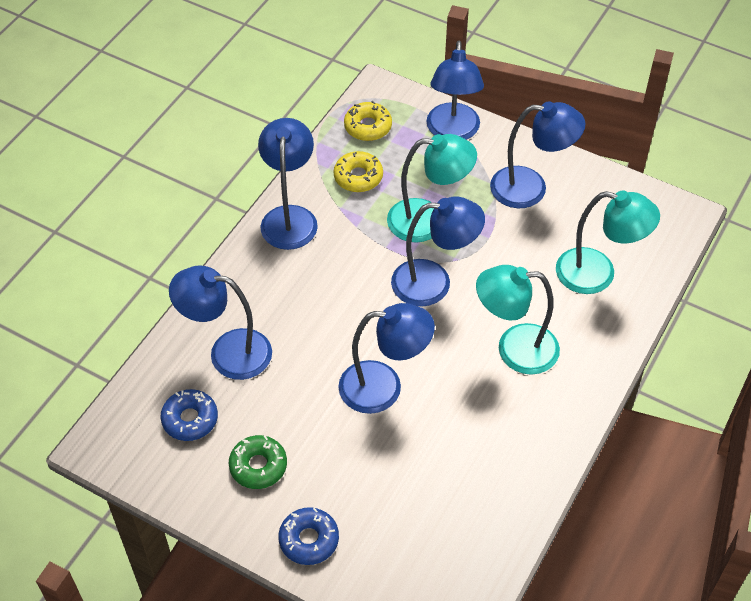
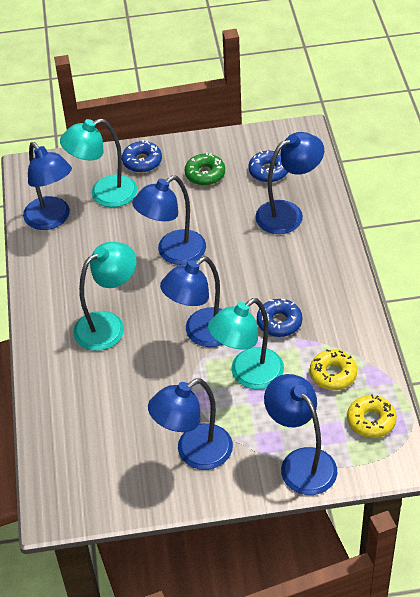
camera: 145 degrees right, 5 degrees down
blue lamp [258,118,318,250] -> blue lamp moved to [23,142,72,230]
turquoise lamp [556,191,660,294] -> turquoise lamp moved to [60,118,137,207]
none -> blue donut [257,299,302,337]

